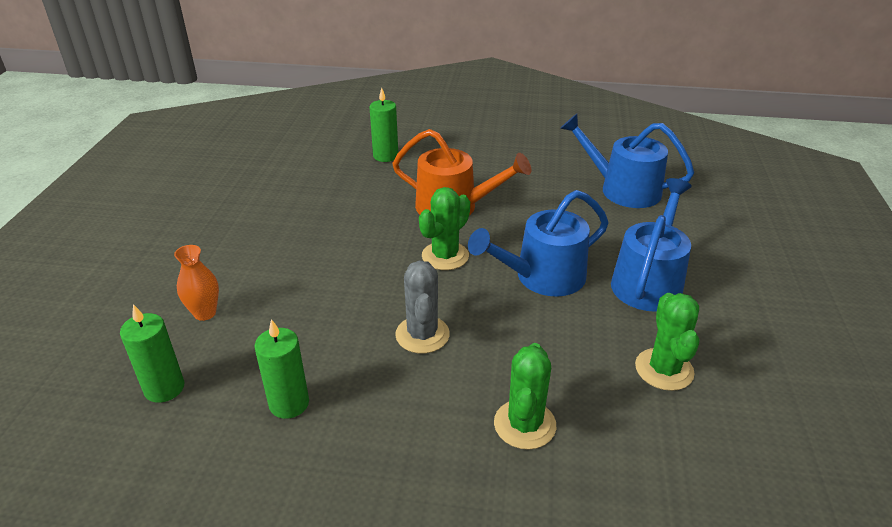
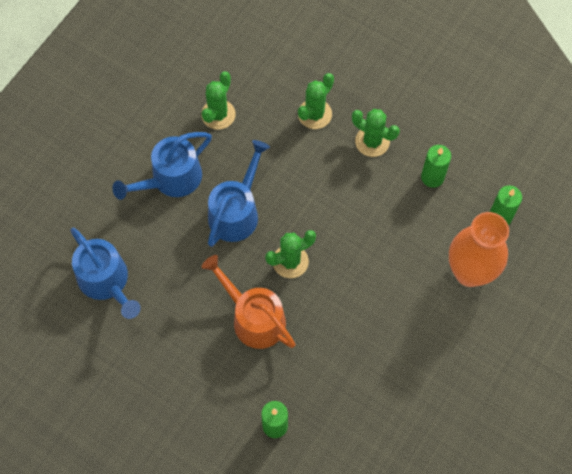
camera: 155 degrees left, 30 degrees up
orange vase [174,245,219,321] -> orange vase [449,212,509,287], size x2.10
grey cactus [395,260,450,353] -> none
blue watering can [468,190,608,297] -> blue watering can turned 60 degrees counterclockwise [208,140,270,247]
none -> green cactus [352,109,400,157]

